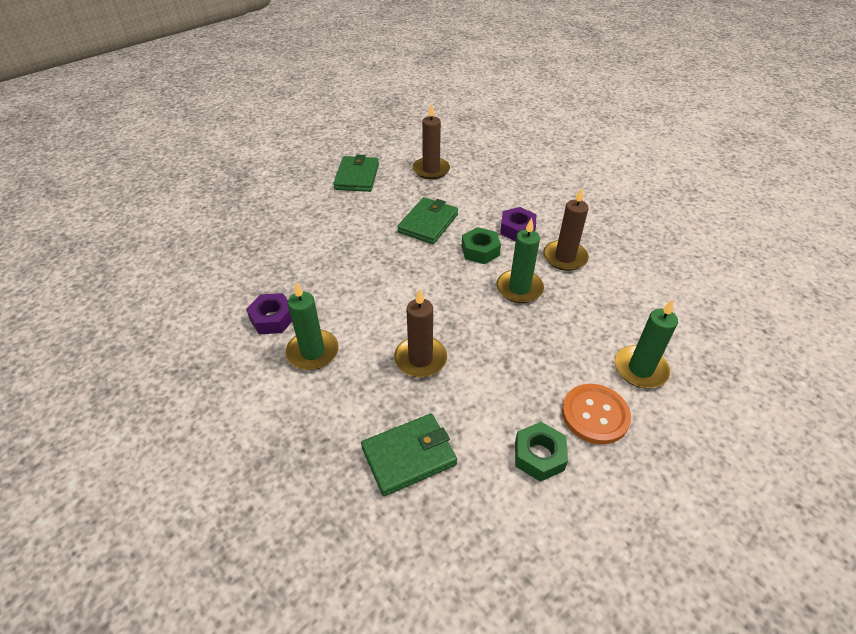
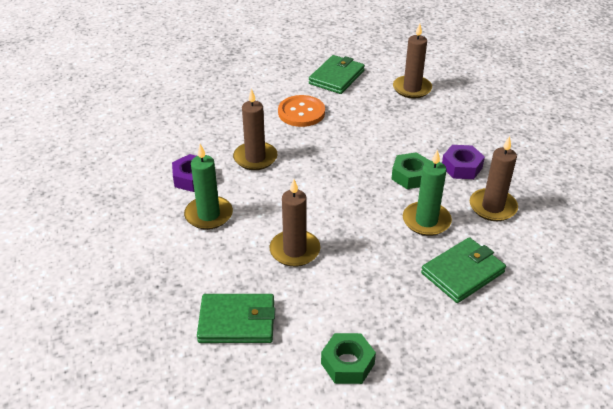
camera: 25 degrees right, 5 degrees down
green wallet [397,197,458,244] -> green wallet moved to [421,237,506,303]
orange button [562,384,631,444] -> orange button moved to [278,95,325,127]
green candle [615,299,678,388] -> none
none -> brown candle [233,89,278,170]

